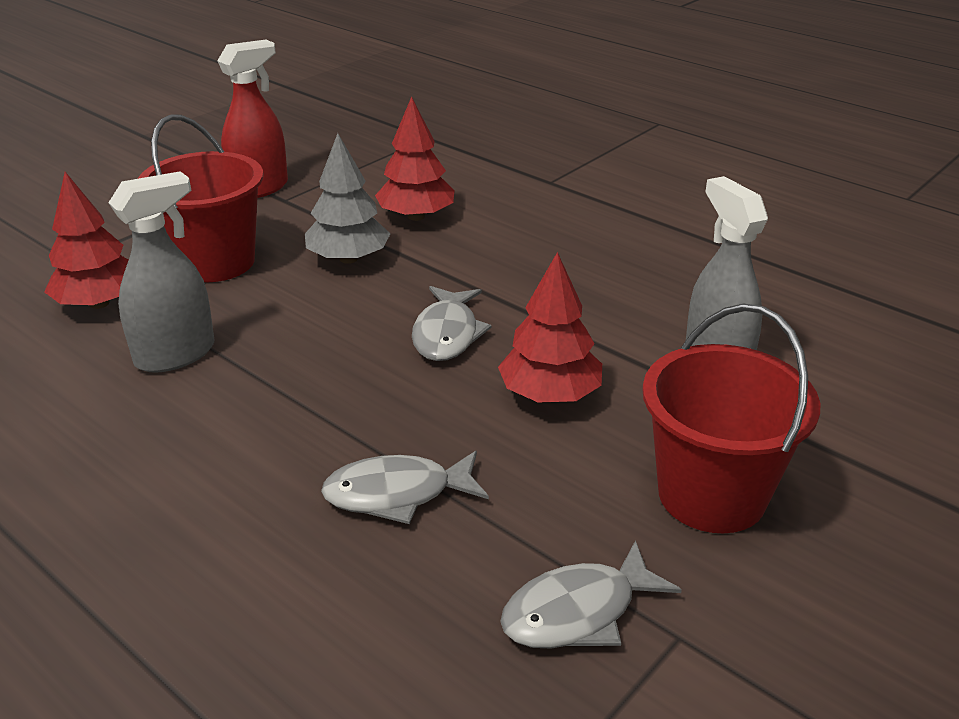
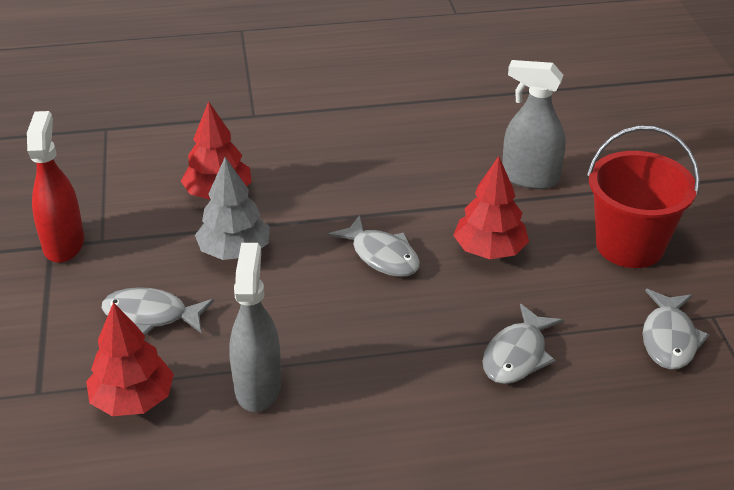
camera: 50 degrees left, 5 degrees up
red bucket [138,114,264,282] -> grey fish [101,287,214,335]

